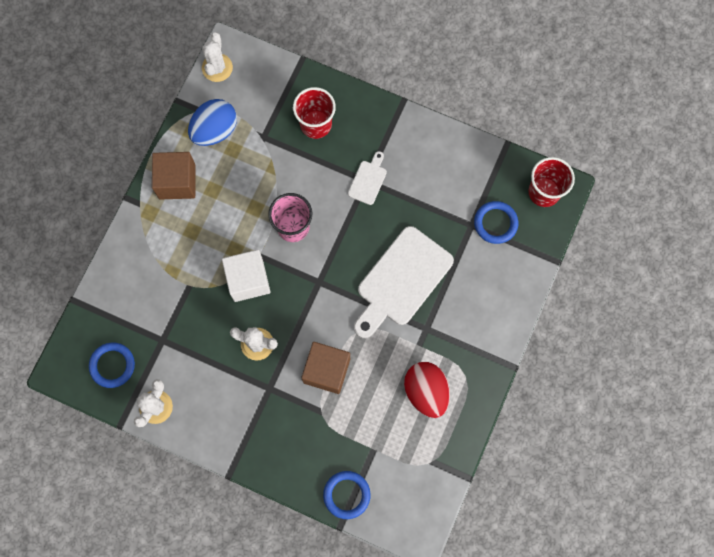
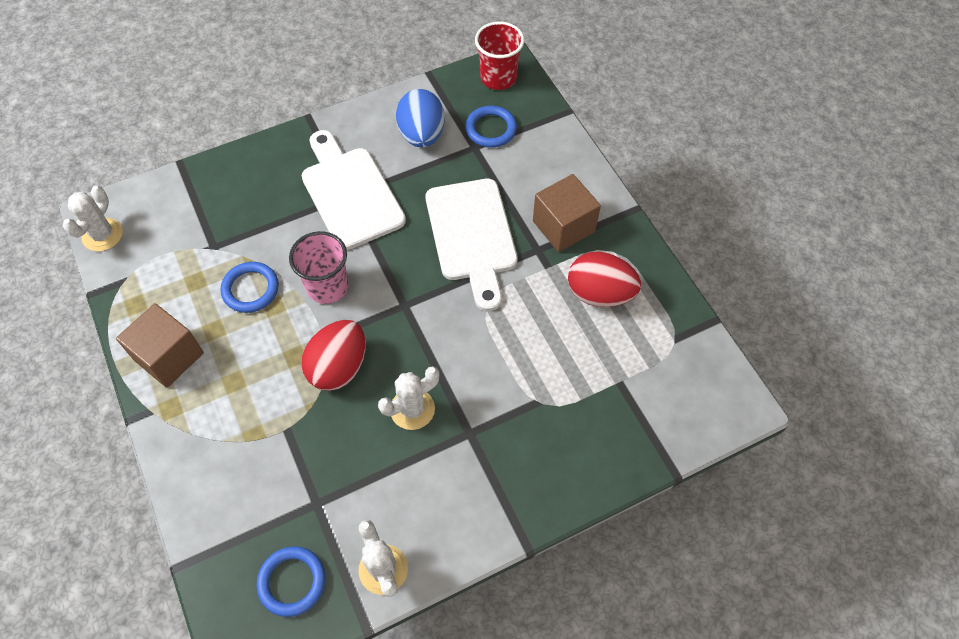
camera: 50 degrees left, 15 degrees down
blue egg [188,99,237,146] -> blue egg moved to [396,89,445,147]
white cactus [202,32,233,82] -> white cactus turned 60 degrees clockwise [63,186,123,252]
white cube [222,250,271,302] -> red egg [301,320,366,391]
red cup [293,87,336,139] -> none
brown cube [301,342,350,394] -> brown cube moved to [533,174,601,252]
blue ring [323,471,371,519] -> blue ring moved to [221,262,279,313]
white cutting board [348,151,387,205] -> white cutting board [302,130,406,250], size x2.15

